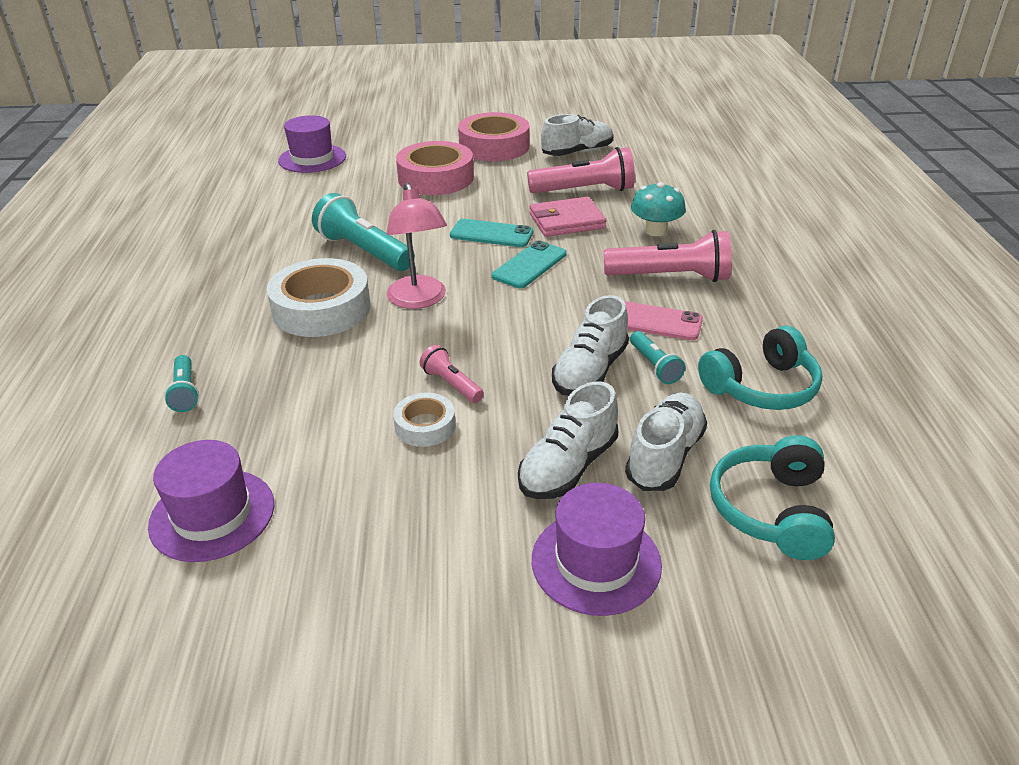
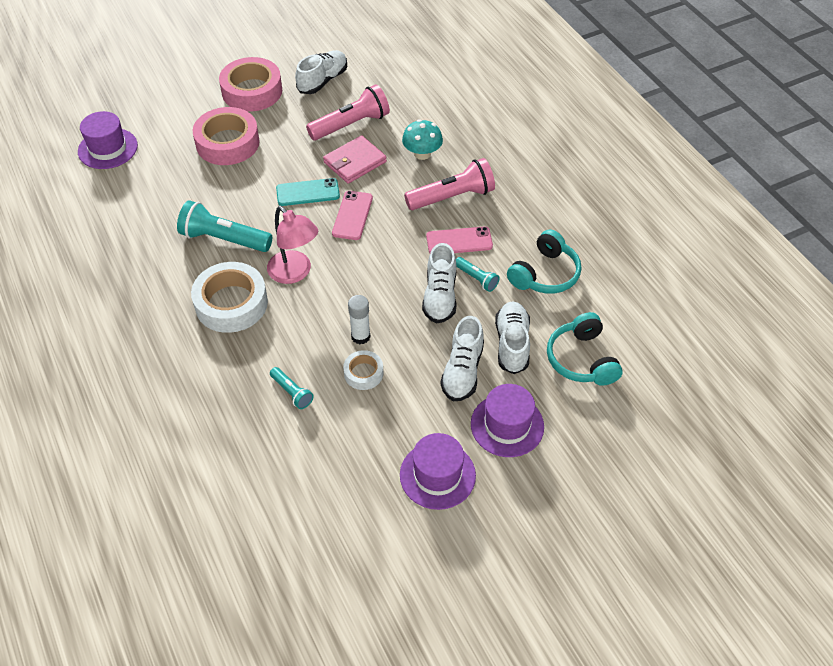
camera: 25 degrees left, 15 degrees up
purple hat [148,440,274,562] -> purple hat moved to [400,433,476,510]
turquoise flashlight [164,355,199,412] -> turquoise flashlight moved to [270,367,314,409]
pink flashlight [420,345,484,403] -> white glue stick [348,295,370,344]
turquoise phone [492,240,567,288] -> pink phone [332,191,373,240]

